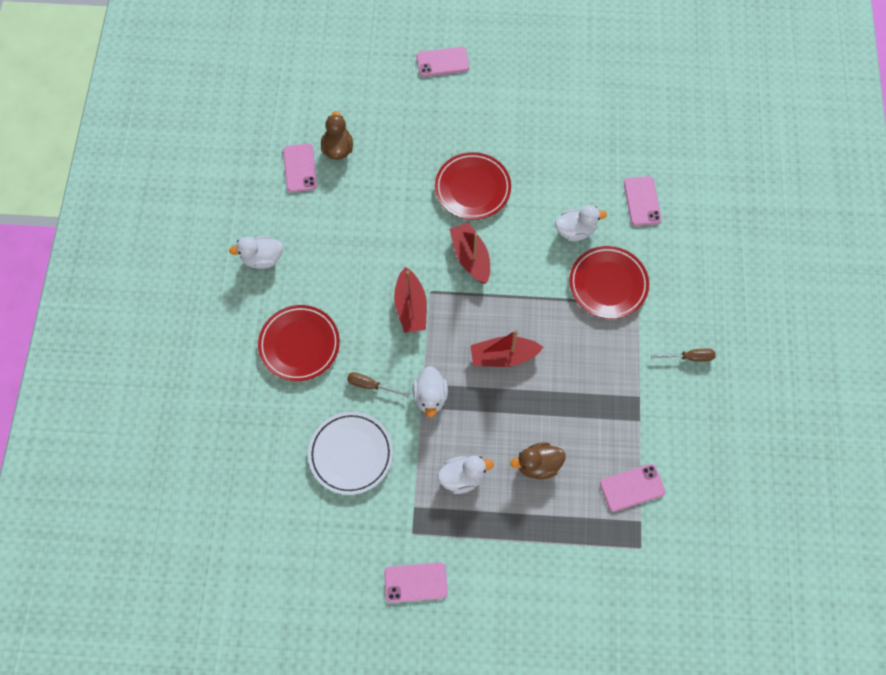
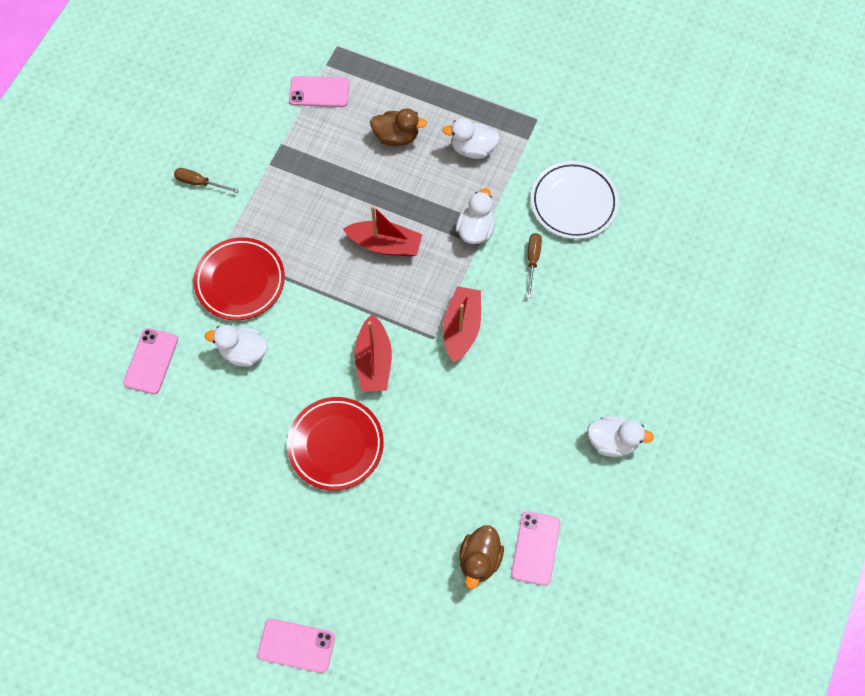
camera: 160 degrees left, 0 degrees up
red plate [258,305,340,381] -> none
brown screwdriver [347,372,409,397] -> brown screwdriver turned 120 degrees counterclockwise [527,233,542,298]
pink phone [384,562,448,603] -> none

